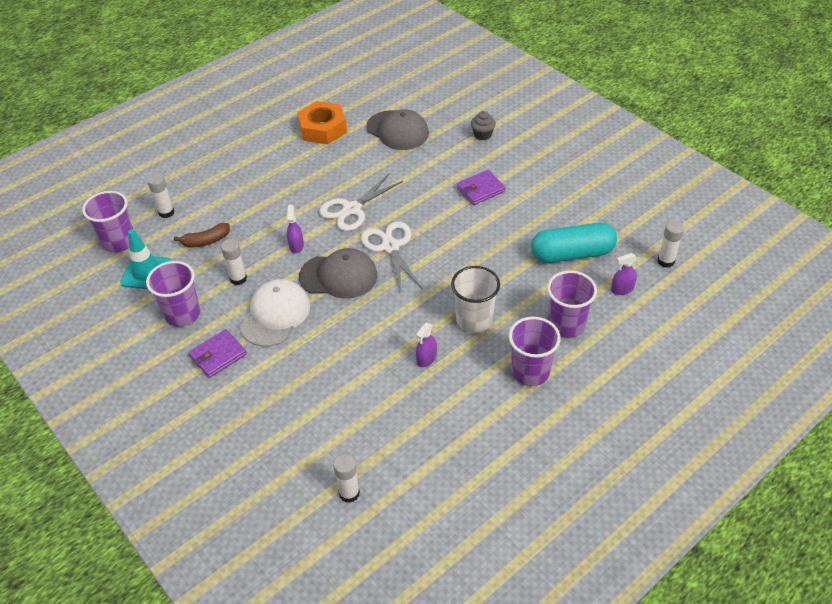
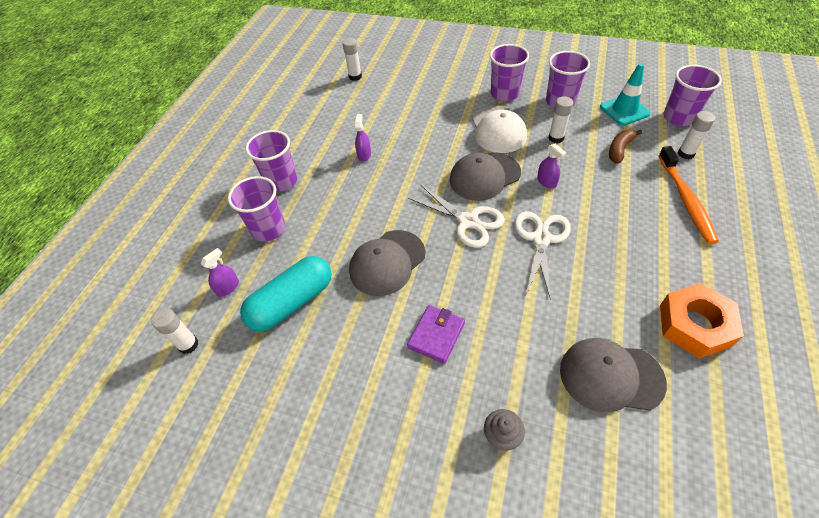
camera: 150 degrees right, 5 degrees up
purple wallet [189,329,247,378] -> purple cup [490,44,529,101]
white cup [451,266,500,333] -> none
none -> grey cap [349,230,425,296]
none -> orange toothbrush [658,146,719,244]

